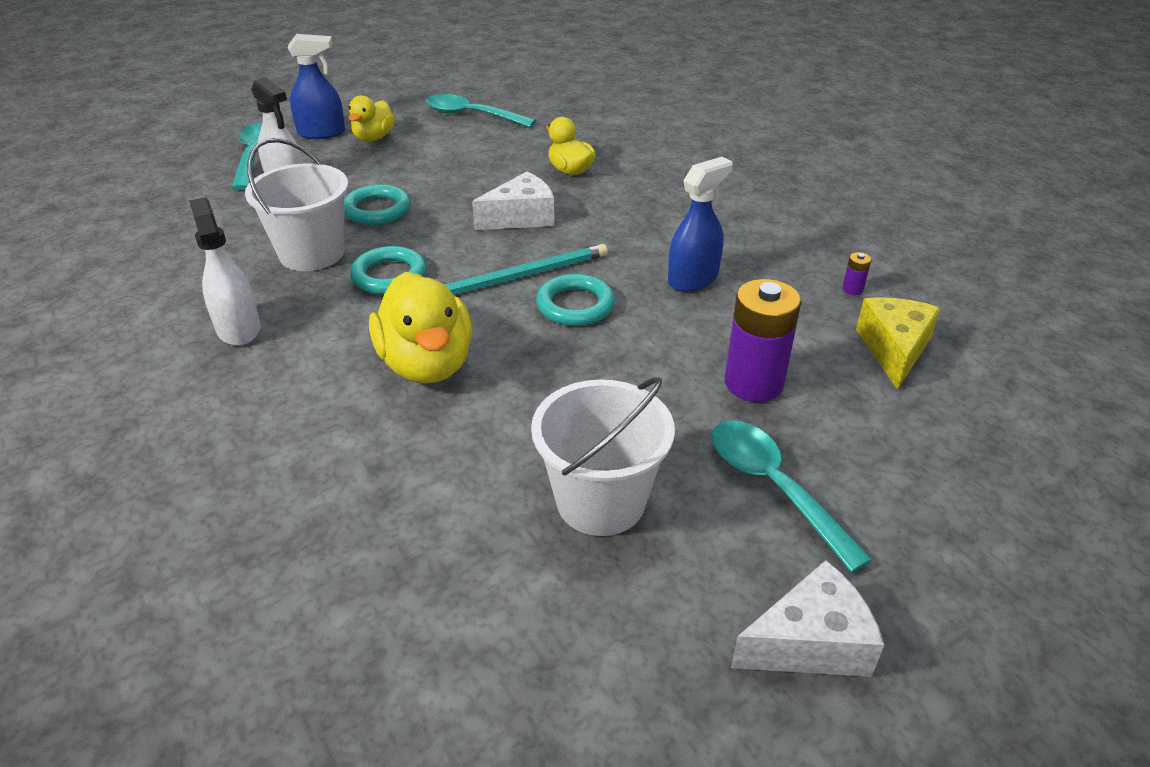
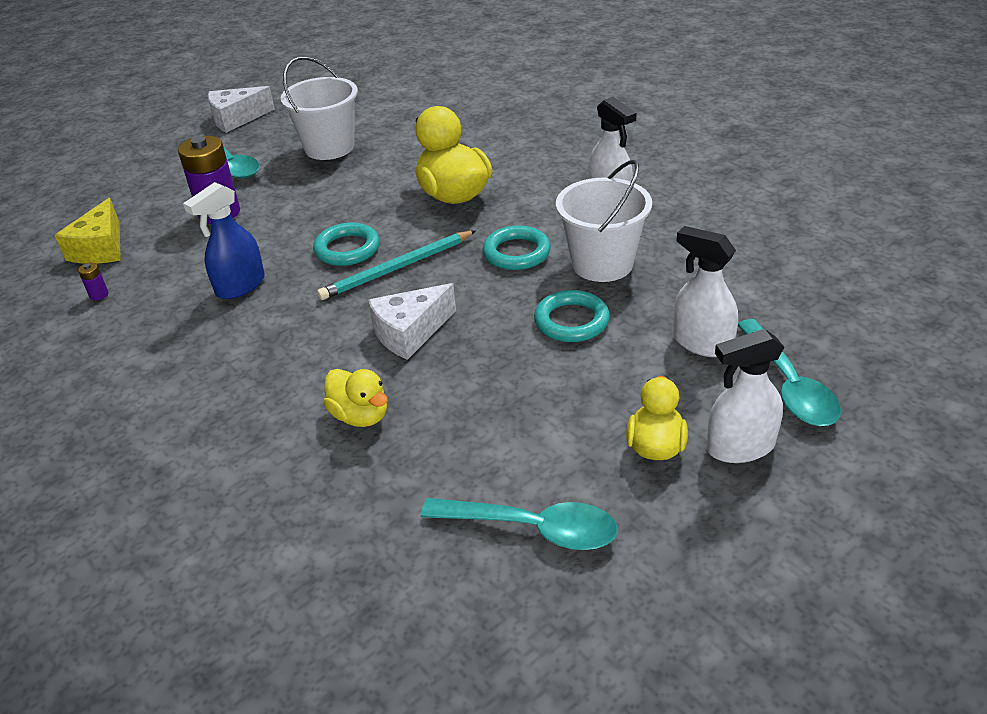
camera: 175 degrees right, 0 degrees up
blue spray bottle [288,34,345,139] -> white spray bottle [707,329,784,463]

